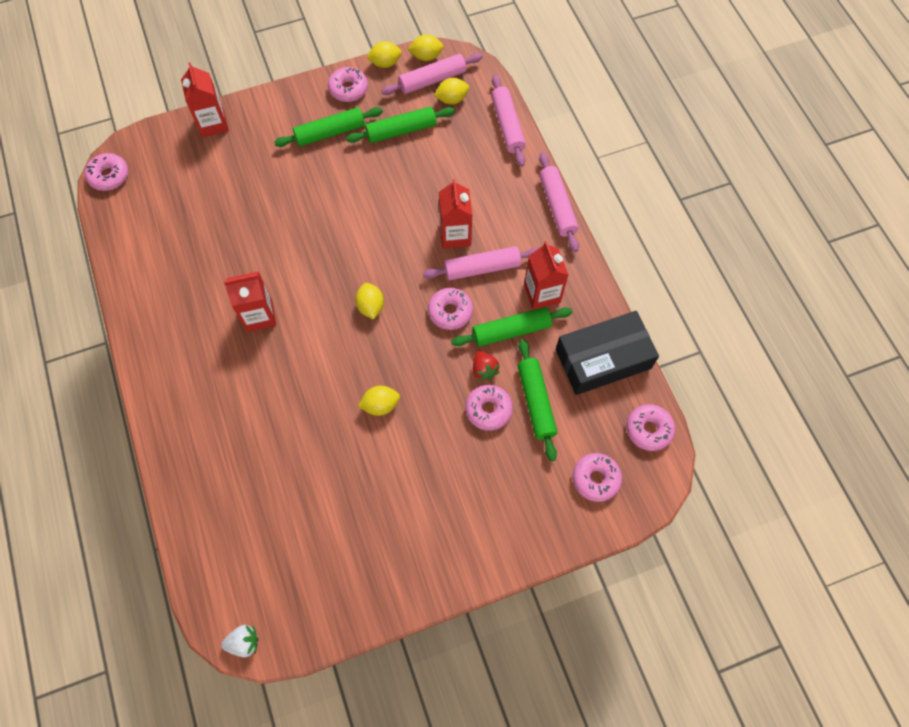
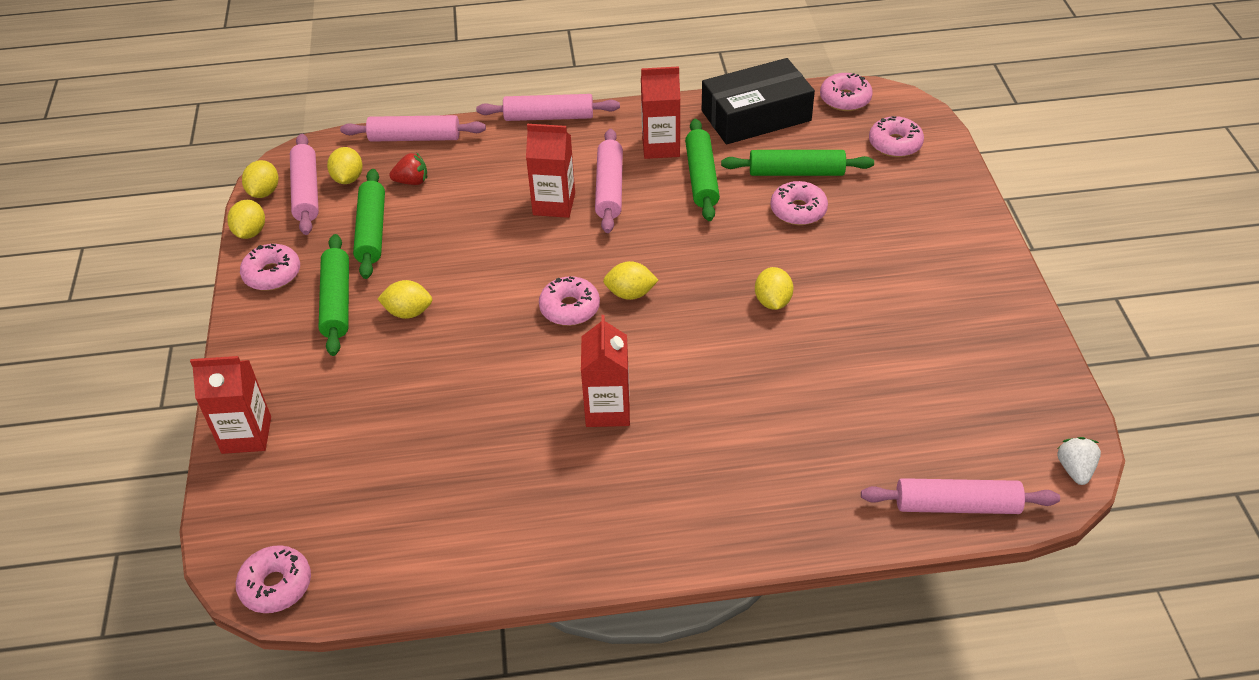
camera: 75 degrees left, 20 degrees down
pink donut [428,288,473,330] -> pink donut moved to [539,276,600,326]
red strawberry [473,351,499,380] -> red strawberry moved to [389,152,427,185]
black box [556,311,659,395] -> black box turned 75 degrees clockwise [702,58,815,144]
none -> yellow lemon [377,280,432,319]
none -> pink rolling pin [861,478,1060,514]

